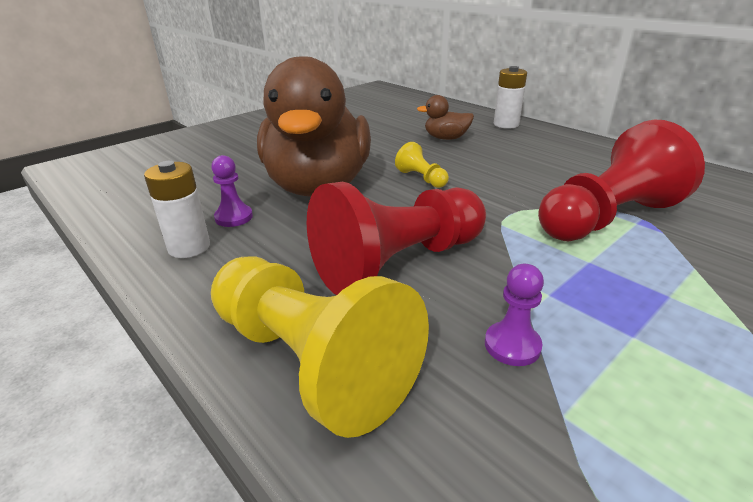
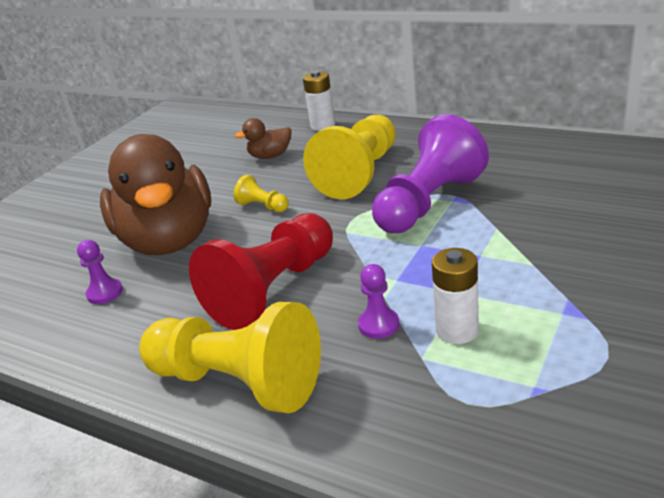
camera: 15 degrees left, 0 degrees up
white battery [144,161,210,258] -> white battery moved to [432,248,479,344]
red pawn [538,120,705,241] -> purple pawn [372,114,489,233]
none -> yellow pawn [303,115,396,199]

